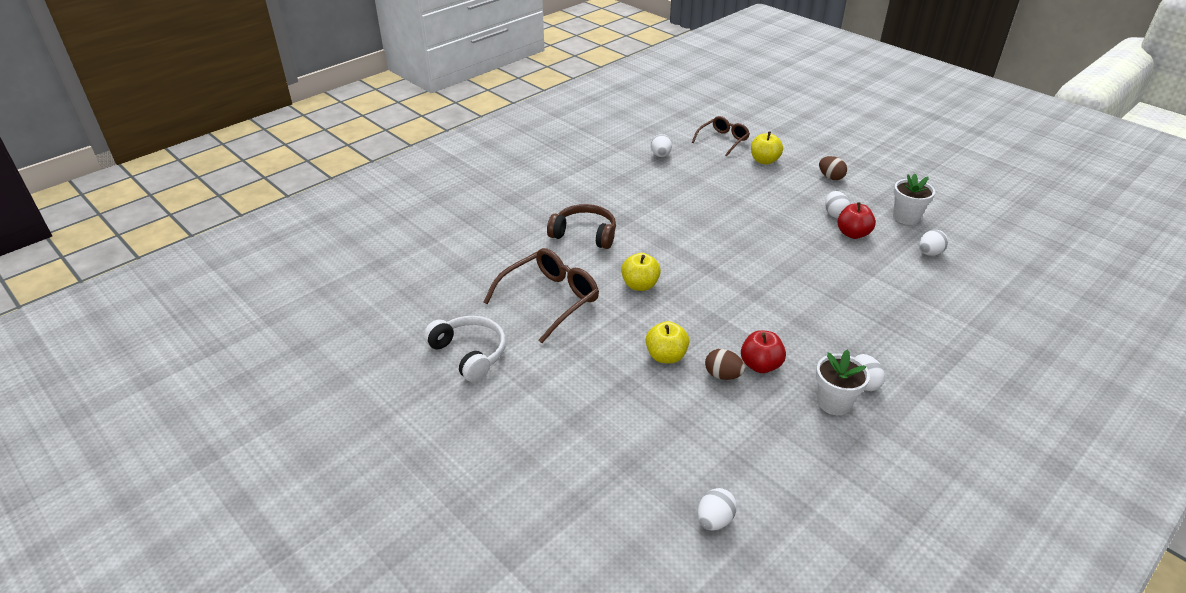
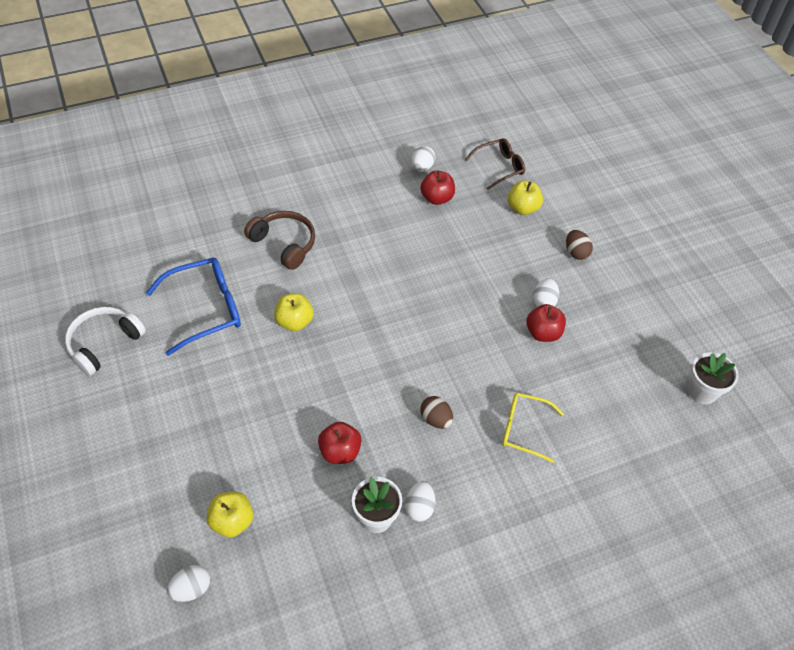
camera: 20 degrees right, 15 degrees up
white headphones [423,316,506,382] -> white headphones turned 120 degrees counterclockwise [65,307,146,376]
brown glasses [483,248,599,343] -> blue glasses [146,257,241,356]
yellow apple [646,321,689,364] -> yellow apple moved to [206,491,253,538]
brown egg [705,349,745,380] -> brown egg moved to [420,396,453,429]
white flower pot [893,174,935,225] -> white flower pot moved to [688,352,739,404]
white egg [919,230,948,256] -> none
none -> red apple [420,170,455,205]
none -> yellow glasses [502,393,564,463]

